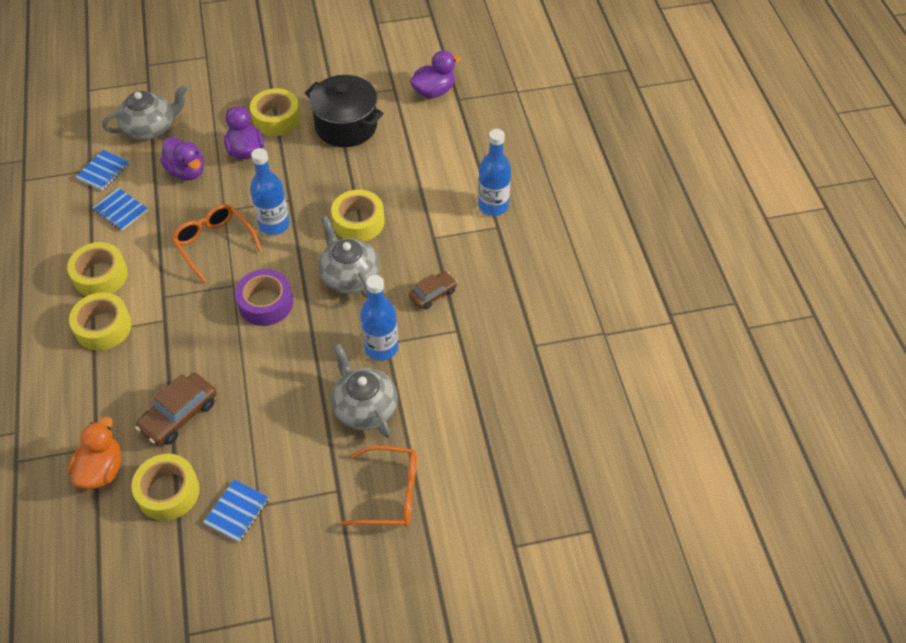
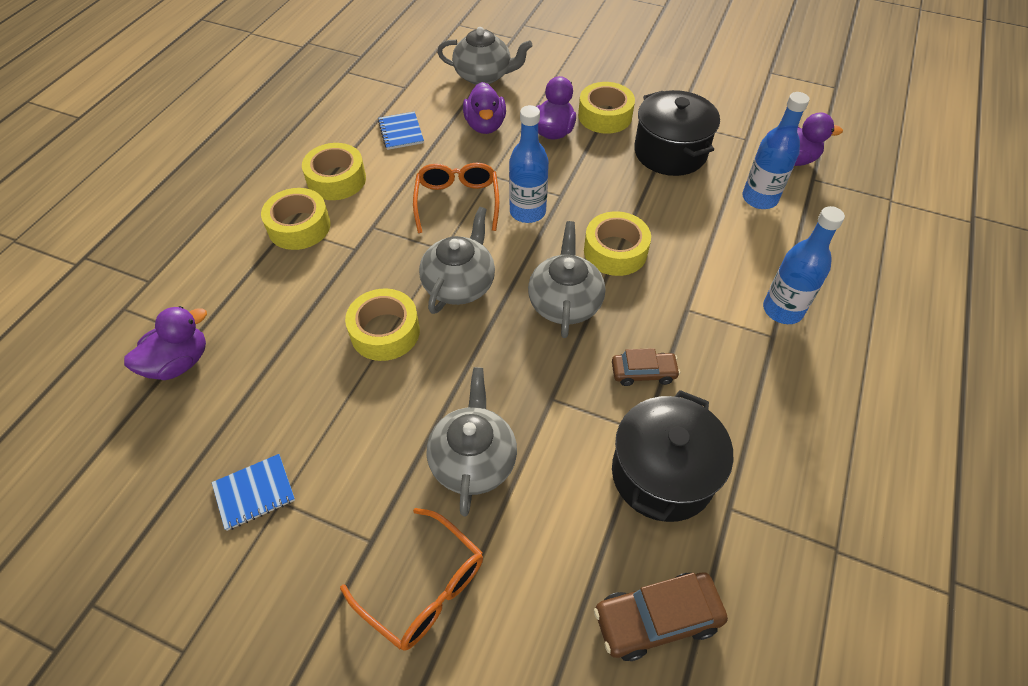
camera: 35 degrees right, 0 degrees up
orange duck [68,417,121,489] -> purple duck [124,306,207,380]
blue notebook [75,150,130,191] -> none
yellow tape [131,454,200,521] -> yellow tape moved to [345,288,420,361]
brown car [135,373,217,446] -> brown car moved to [594,573,728,661]
purple tape [235,269,293,326] -> grey teapot [419,207,495,314]
blue bottle [360,275,398,361] -> blue bottle moved to [742,92,810,209]
none -> black pot [612,390,733,522]

